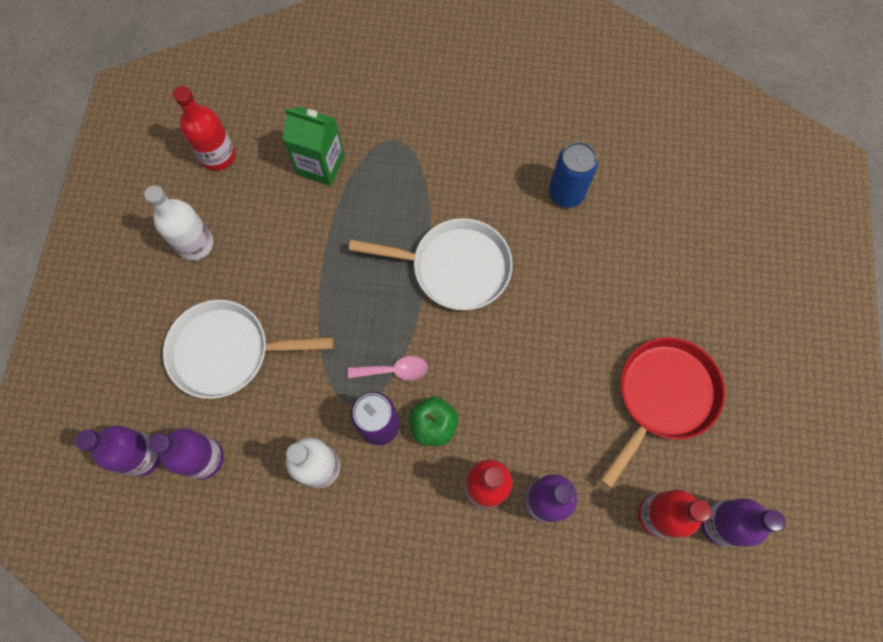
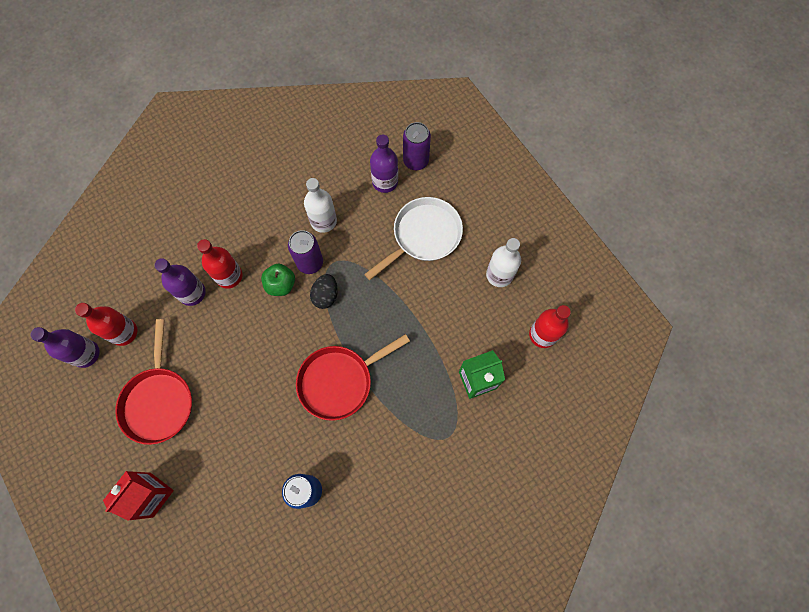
camera: 140 degrees right, 0 degrees up
purple bottle [75,425,160,476] -> purple can [403,122,431,170]
pink spoon [348,356,428,381] -> black egg [310,274,338,309]
white pan [349,218,513,310] -> red pan [296,334,410,421]
none -> red carton [103,471,174,521]

